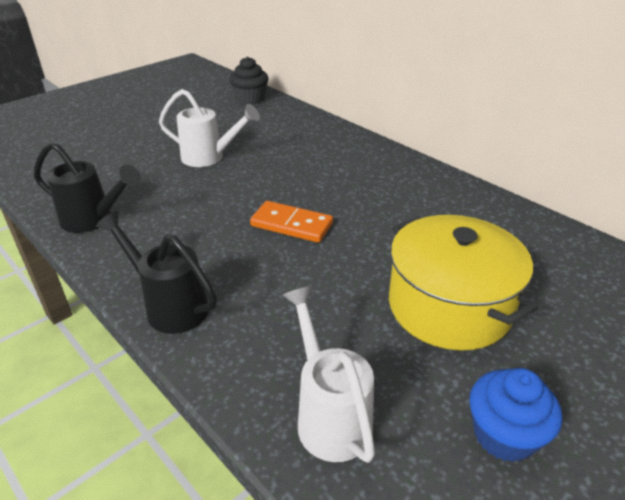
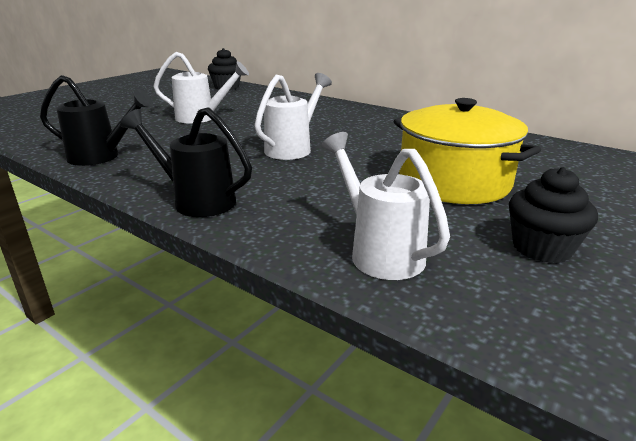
camera: 10 degrees left, 10 degrees down
orange domino [250,201,333,243] -> white watering can [254,73,332,160]
blue cupcake [469,368,562,462] -> black cupcake [509,167,598,263]

